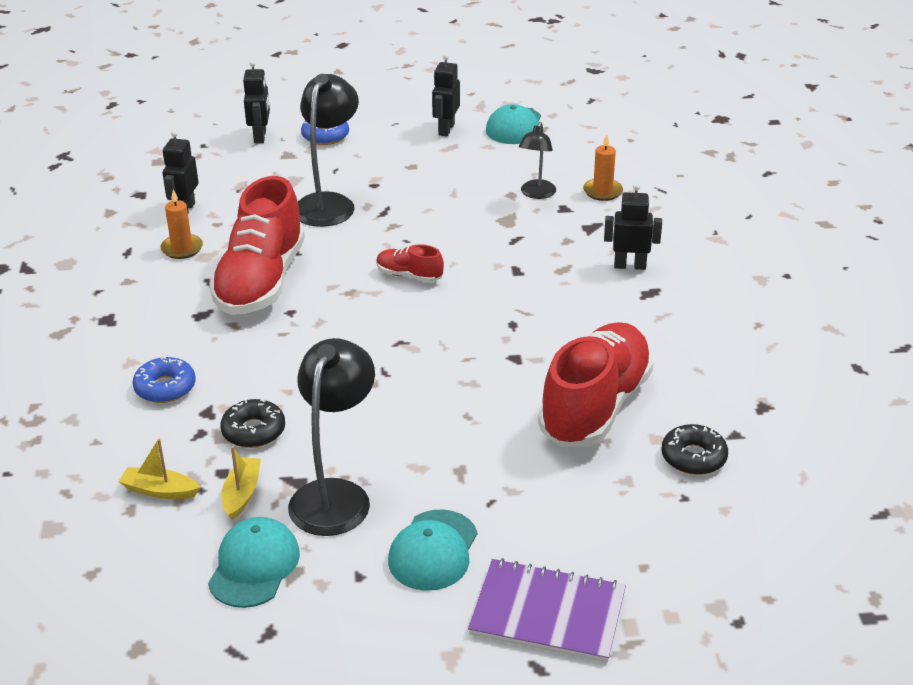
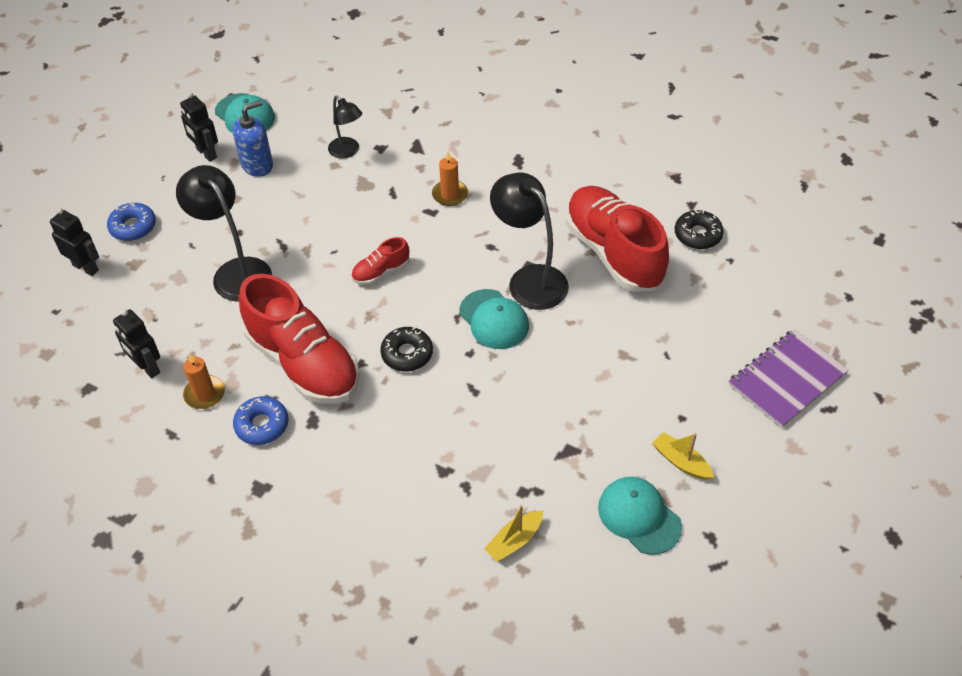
camera: 55 degrees left, 15 degrees up
blue donut [133,356,196,403] -> blue donut moved to [233,396,289,445]
black donut [220,399,285,448] -> black donut moved to [380,327,433,372]
yellow boat [222,446,261,520] -> yellow boat moved to [652,432,714,480]
black lamp [288,338,375,536] -> black lamp moved to [490,173,569,310]
turquoise cap [388,509,477,591] -> turquoise cap moved to [459,289,529,349]
orange candle [583,134,623,201] -> orange candle moved to [432,151,468,206]
black robot [604,183,662,270] -> none
none -> blue soap dispenser [233,100,273,177]

